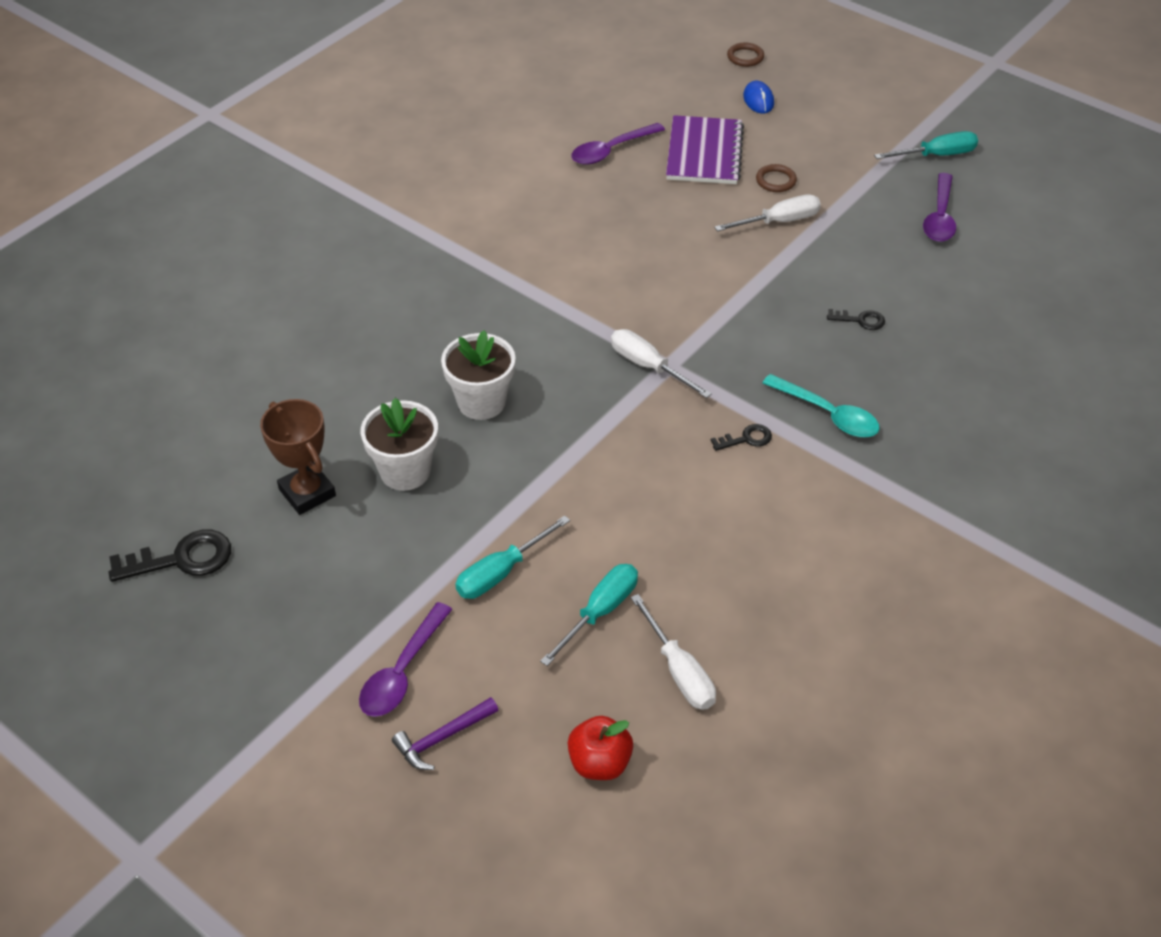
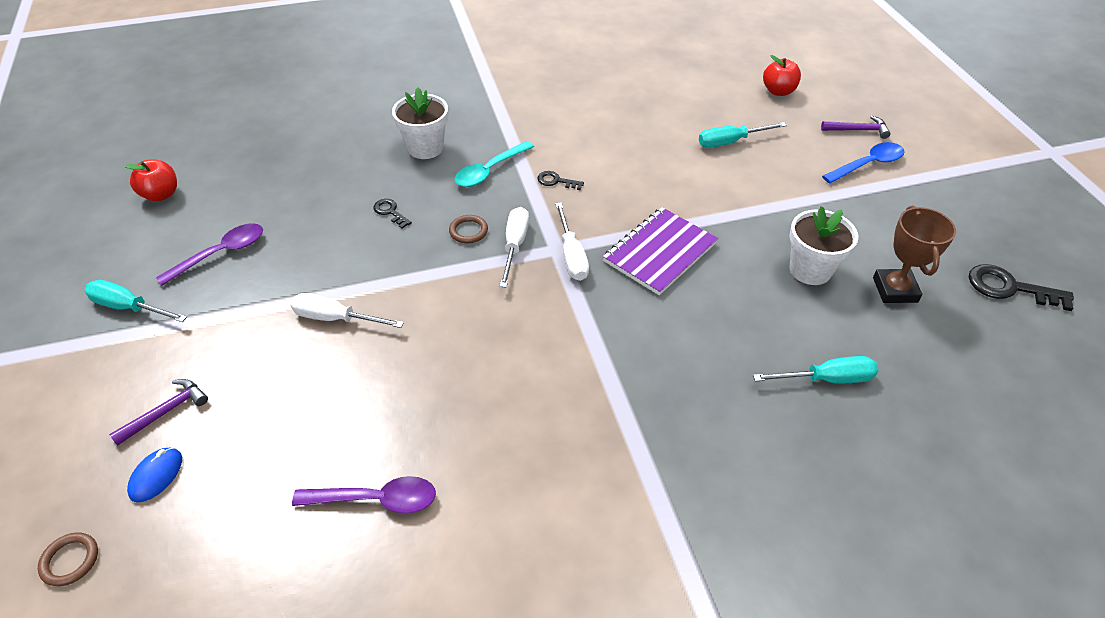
camera: 145 degrees left, 0 degrees up
purple spoon [359,602,452,717] -> blue spoon [822,142,905,184]
white flower pot [441,330,516,420] -> white flower pot moved to [392,88,448,159]
turquoise screwdriver [455,515,570,599] -> turquoise screwdriver moved to [753,356,879,383]
white screwdriver [631,594,716,710] -> white screwdriver moved to [500,207,529,288]
purple notebook [666,115,744,184] -> purple notebook moved to [603,207,718,295]
brown ring [756,164,797,192] -> brown ring moved to [449,215,488,243]
turquoise spoon [763,374,880,437] -> turquoise spoon turned 120 degrees counterclockwise [455,141,534,187]
none -> purple hammer [109,379,208,446]
none -> red apple [124,159,177,202]

